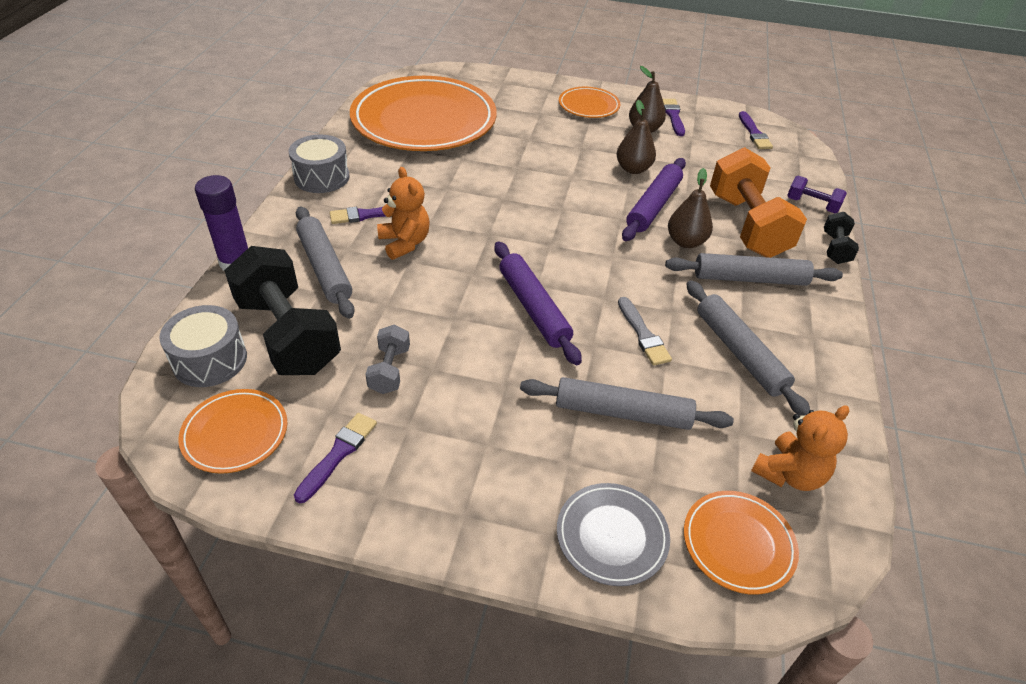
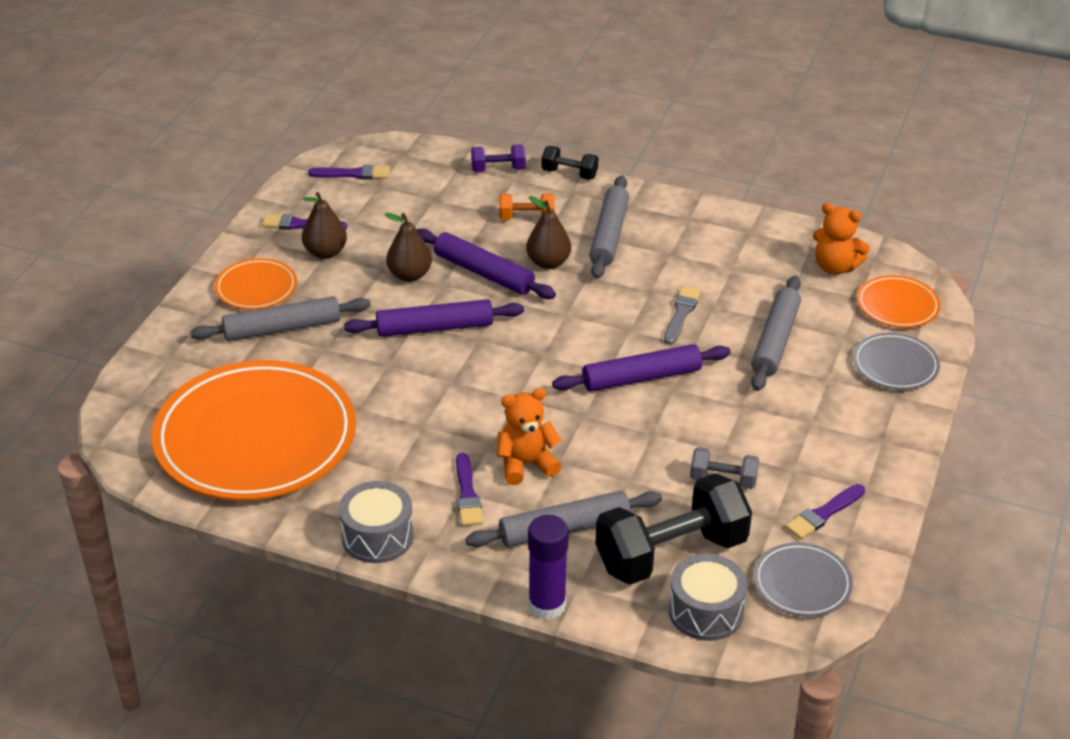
camera: 80 degrees left, 5 degrees down
orange plate [178,389,287,474] -> grey plate [754,542,853,617]
purple brush [294,413,377,503] -> purple brush turned 75 degrees counterclockwise [785,484,865,539]
grey brush [618,297,672,366] -> grey brush turned 60 degrees counterclockwise [664,286,701,345]
grey rolling pin [686,280,810,416] -> grey rolling pin moved to [190,296,371,341]
orange dumbbell [710,147,807,258] -> orange dumbbell [499,193,554,220], size x0.47
orange teddy bear [751,405,850,491] -> orange teddy bear turned 150 degrees clockwise [813,203,870,275]
purple dumbbell [787,176,847,213] -> purple dumbbell turned 45 degrees clockwise [471,144,526,172]
none -> purple rolling pin [344,299,524,337]

